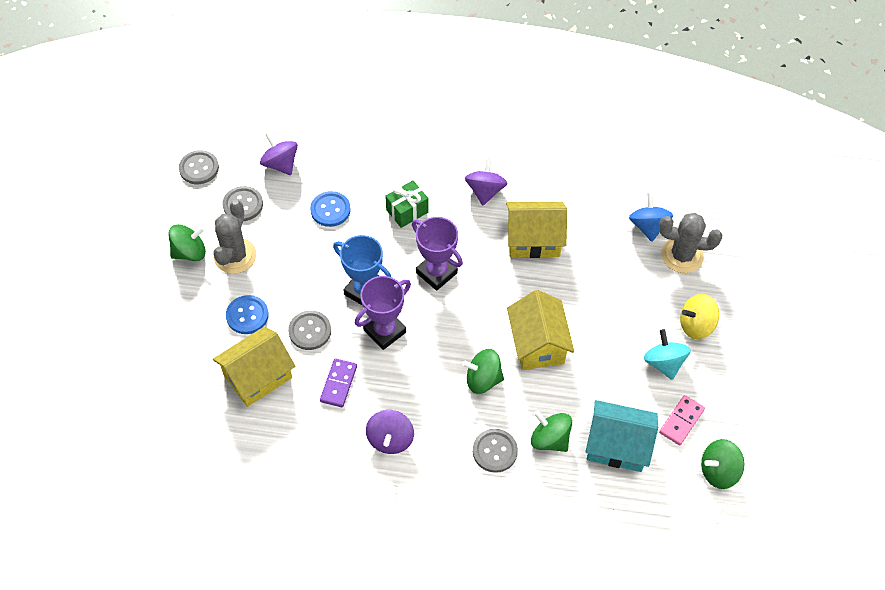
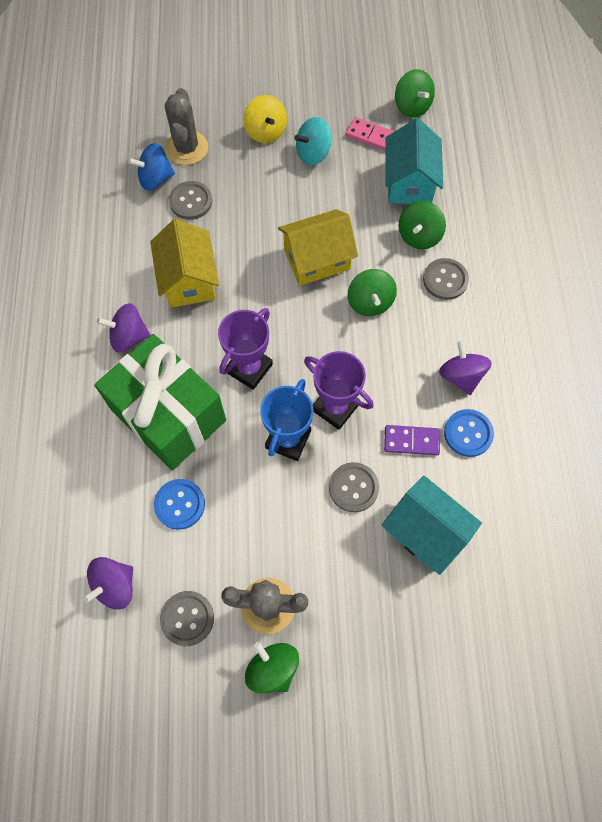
camera: 100 degrees left, 10 degrees up
grey button [179,150,219,184] -> grey button moved to [169,181,212,220]
yellow house [213,327,296,407] -> turquoise house [382,476,482,575]
blue button [226,295,269,334] -> blue button moved to [444,409,494,457]
purple spinning top [366,410,414,454] -> purple spinning top turned 105 degrees counterclockwise [439,340,492,395]
green gift [385,180,429,228] -> green gift [94,334,226,470], size x2.27

